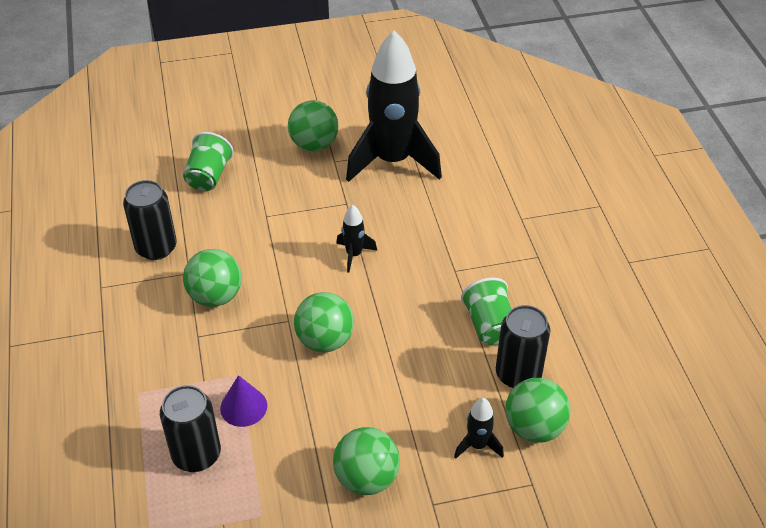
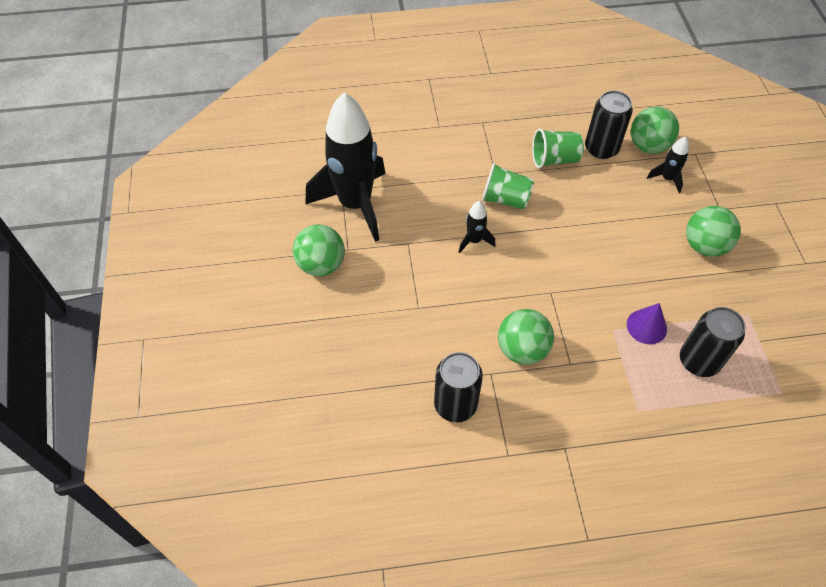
camera: 85 degrees left, 10 degrees up
green cup [183,132,234,191] -> green cup moved to [482,163,534,209]
green ball [294,292,354,352] -> none

